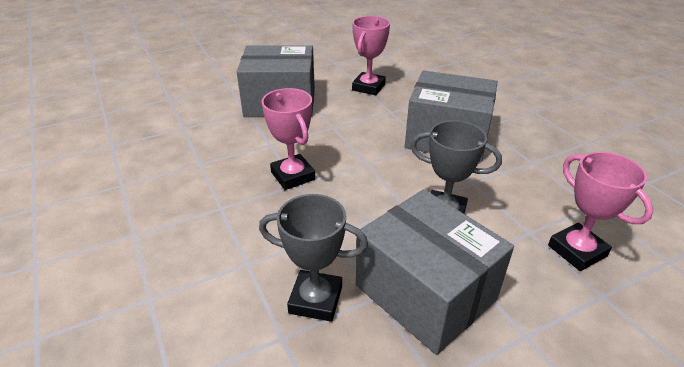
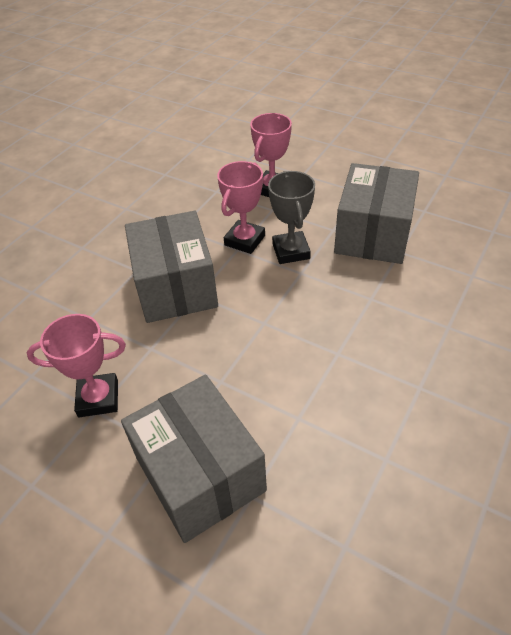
camera: 120 degrees left, 10 degrees up
grey trophy [259,194,368,322] -> none
pink trophy [262,88,315,190] -> pink trophy moved to [217,161,265,254]

